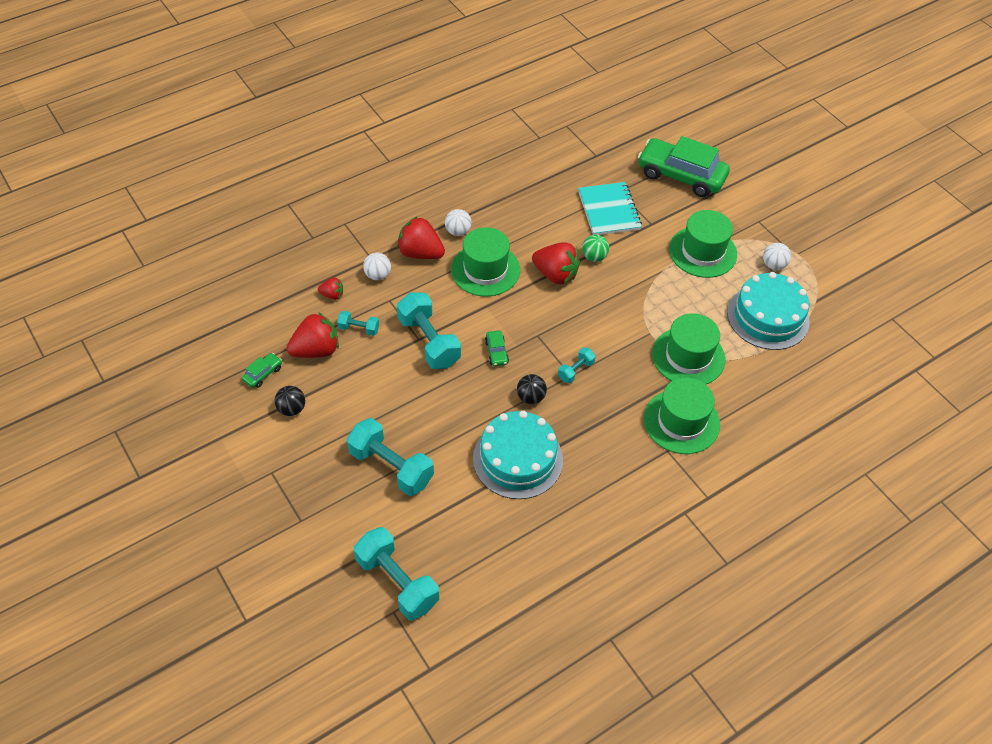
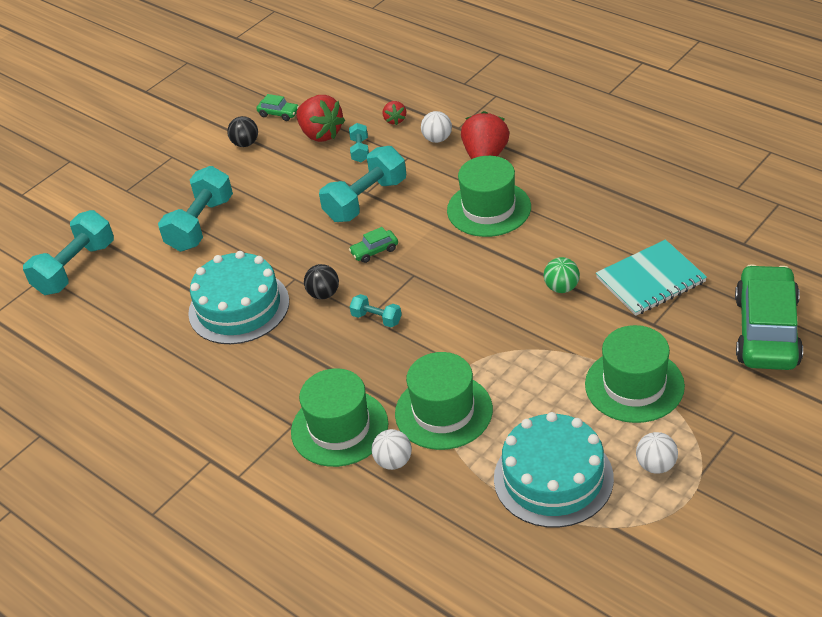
camera: 80 degrees right, 10 degrees down
white ball [445,209,472,236] -> white ball moved to [372,429,412,470]
red strawberry [532,242,580,284] -> none

